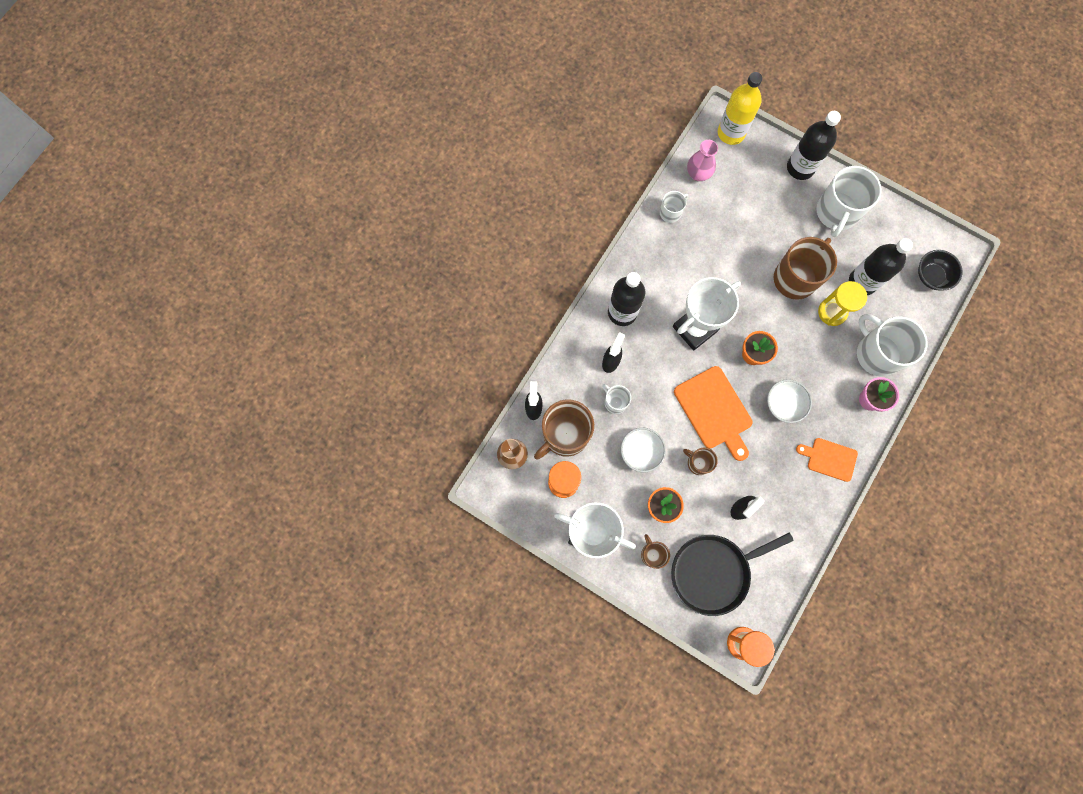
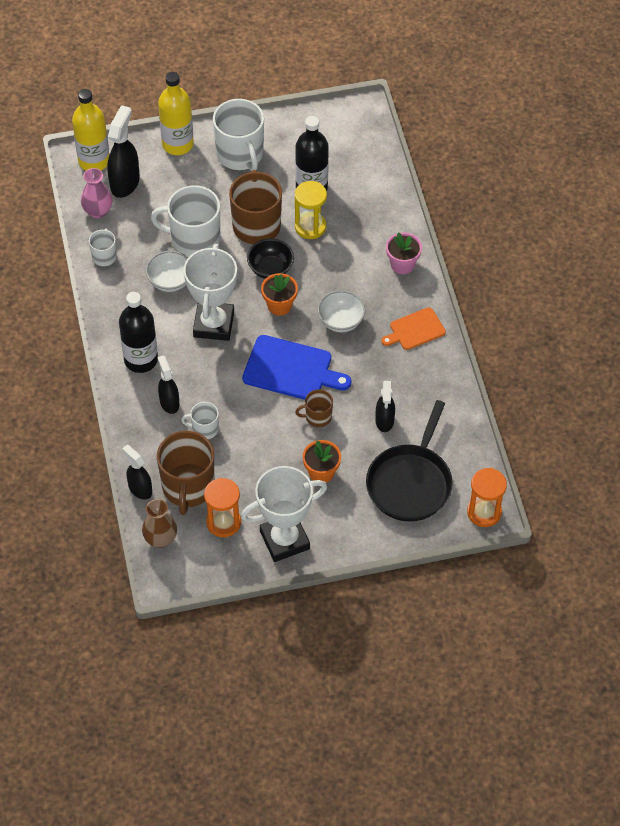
camera: 45 degrees left, 20 degrees down
white bowl [621,428,666,472] -> white bowl moved to [146,251,188,292]
brown mug [641,534,670,569] -> none
orange cutting board [674,366,752,461] -> blue cutting board [242,335,351,400]
black bottle [787,111,841,180] -> yellow bottle [158,72,194,155]
white mug [857,314,928,377] -> white mug moved to [151,185,220,257]
black bowl [918,250,962,290] -> black bowl moved to [247,238,294,279]
none -> black spray bottle [108,105,140,198]

